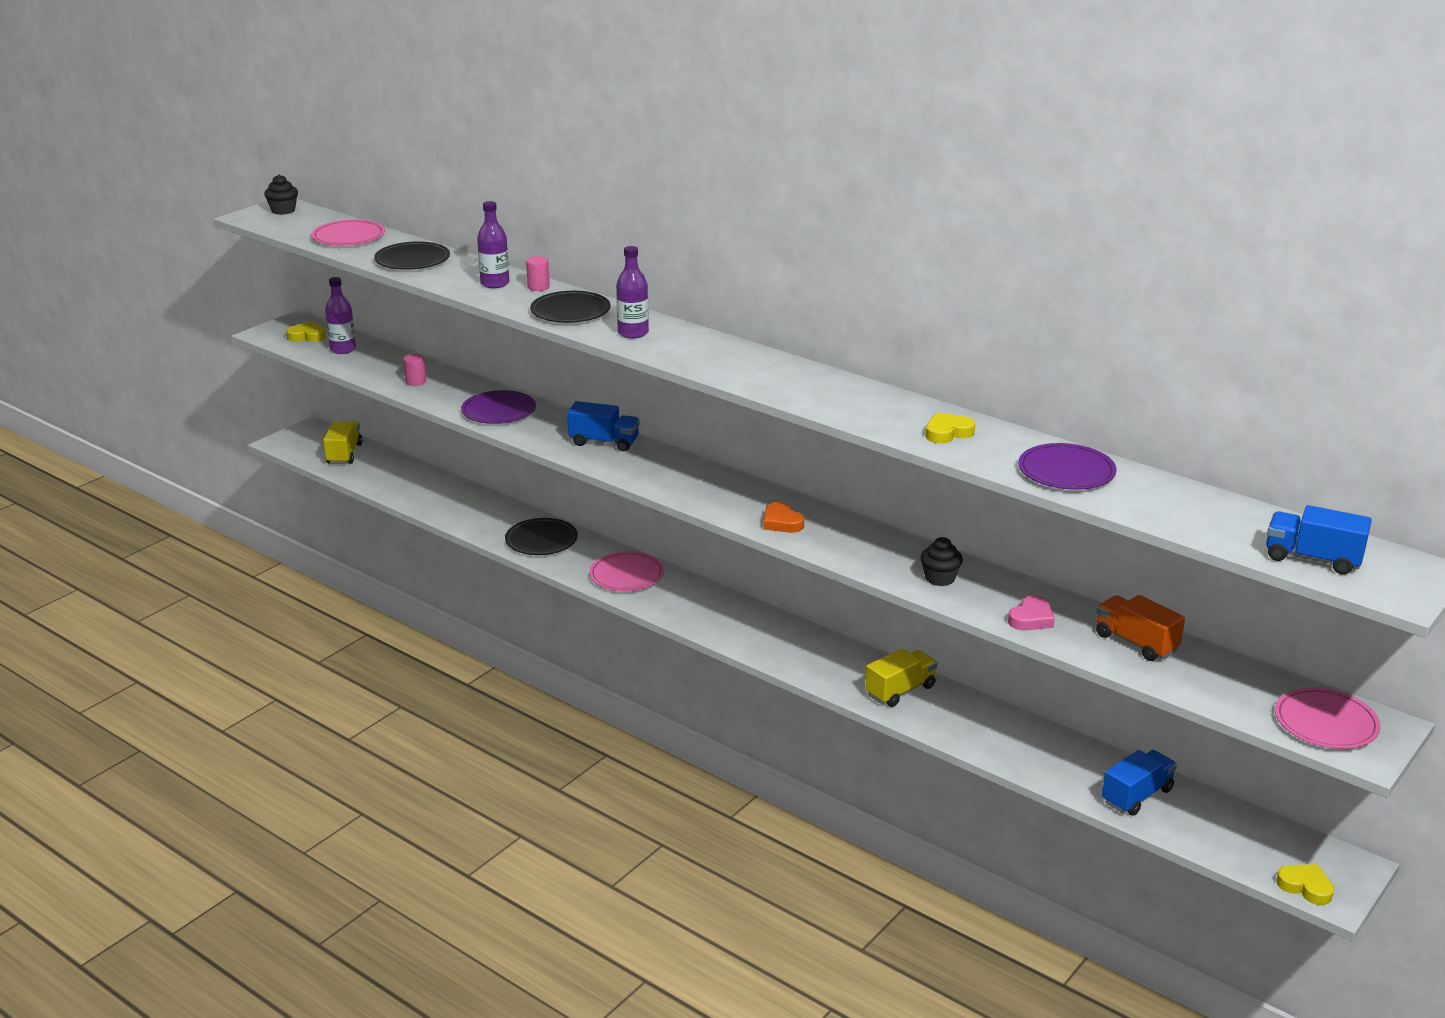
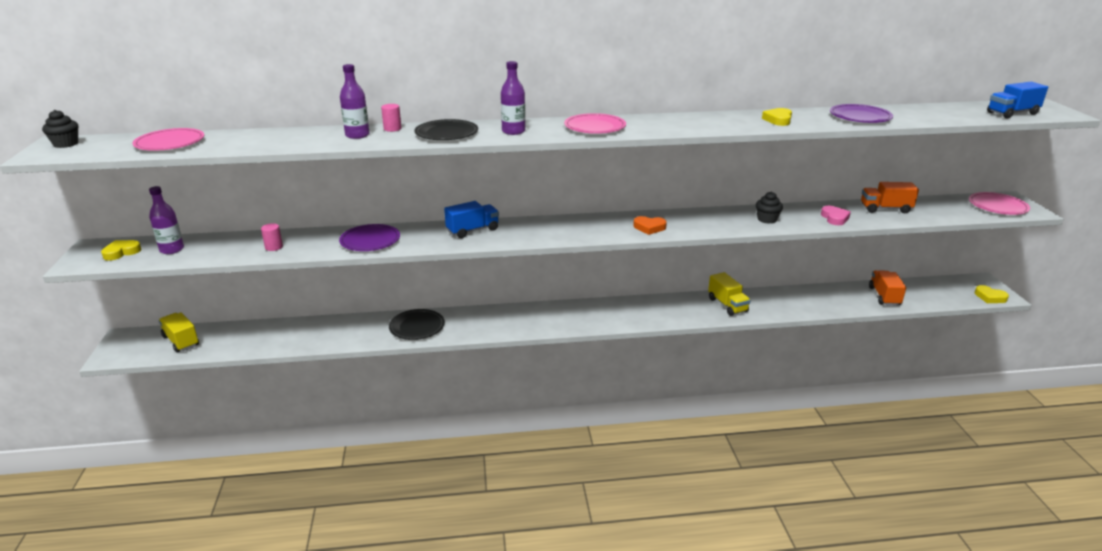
camera: 45 degrees left, 0 degrees up
black plate [374,241,450,270] -> none
pink plate [589,551,664,592] -> pink plate moved to [564,113,626,134]
yellow truck [865,648,937,707] -> yellow truck turned 150 degrees clockwise [708,272,751,316]
blue truck [1102,750,1177,816] -> orange truck [869,270,906,306]
yellow heart [1276,864,1334,905] -> yellow heart turned 135 degrees counterclockwise [975,285,1009,303]

